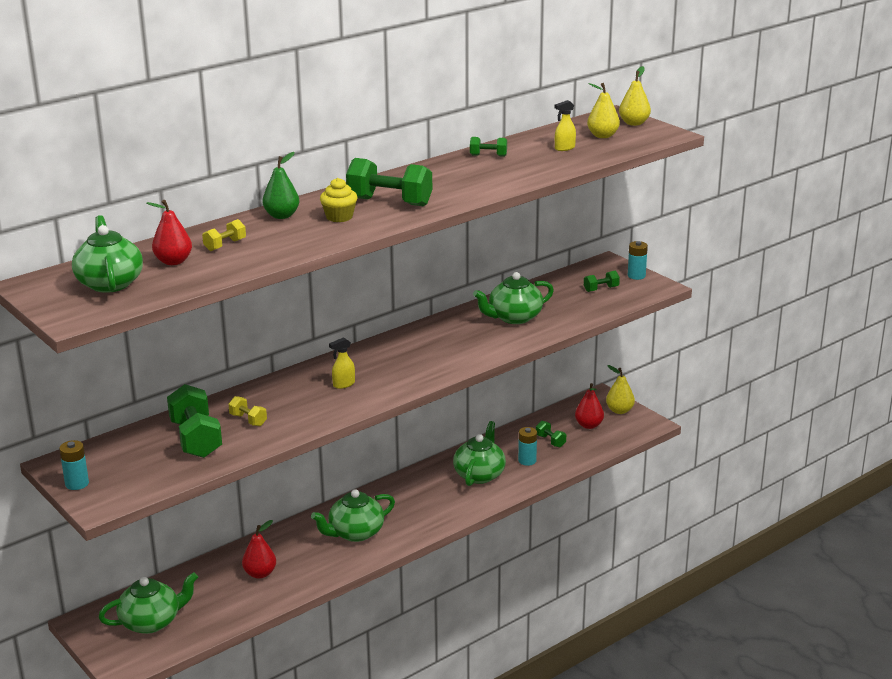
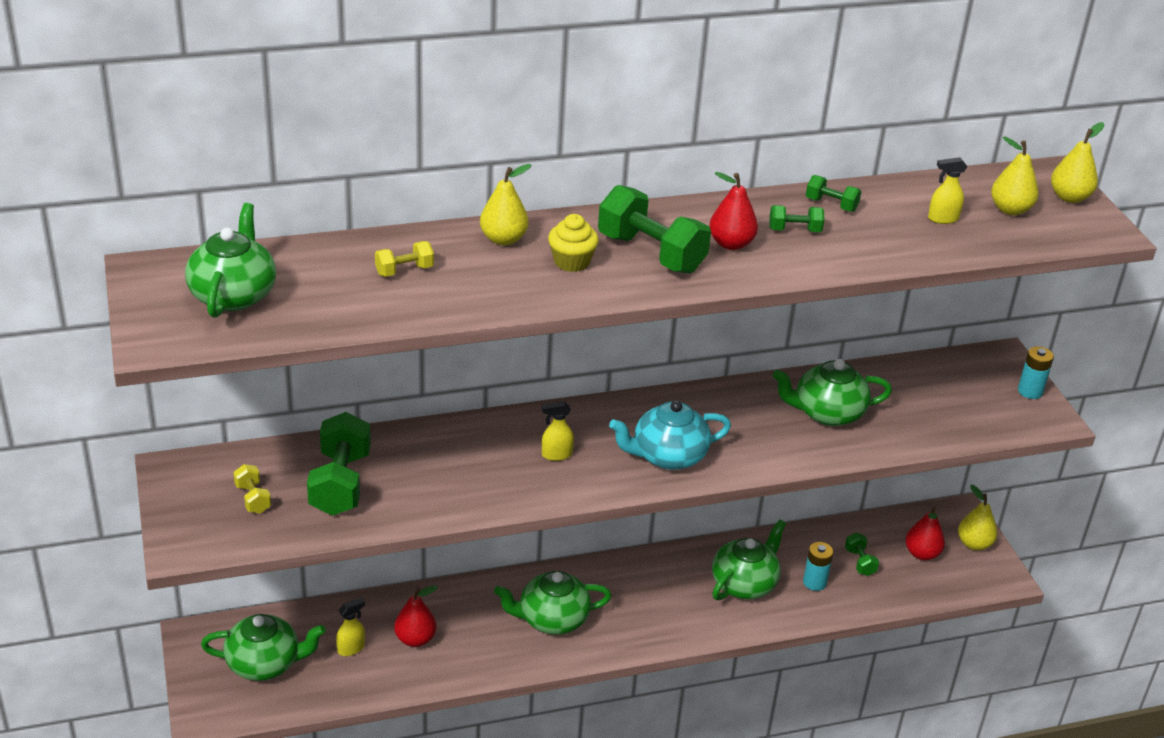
camera: 20 degrees right, 10 degrees up
turquoise battery [59,440,89,490] -> none
red pear [147,200,192,265] -> red pear moved to [709,172,758,250]
yellow dumbbell [229,396,267,426] -> yellow dumbbell moved to [233,464,271,514]
green pear [262,152,299,219] -> yellow pear [480,164,531,245]
green dumbbell [584,271,620,292] -> green dumbbell moved to [769,205,824,232]
none -> yellow spray bottle [336,598,365,656]
none -> turquoise teapot [609,400,731,470]

